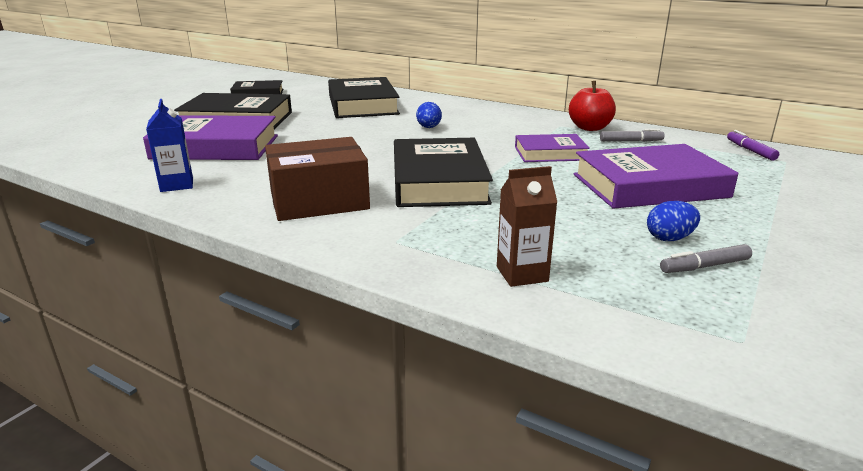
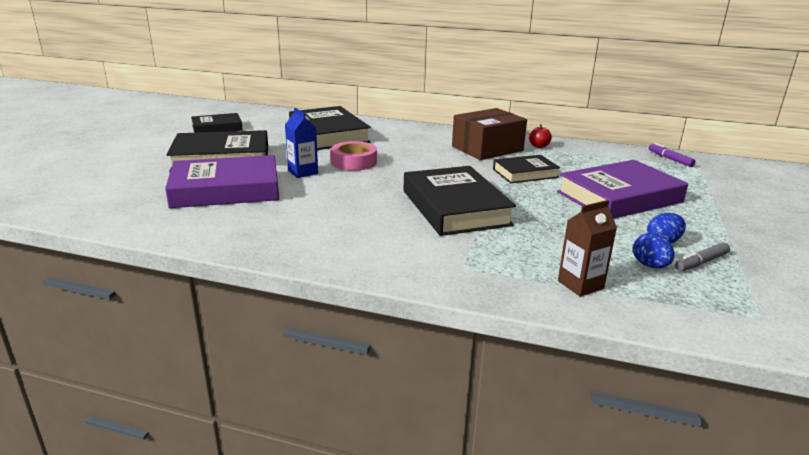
camera: 15 degrees left, 0 degrees up
blue carton [146,99,193,192] -> blue carton moved to [285,108,318,178]
brown box [265,137,370,221] -> brown box moved to [452,108,527,160]
blue egg [416,102,442,128] -> blue egg moved to [633,233,675,268]
purple book [515,134,590,162] -> black book [493,155,560,183]
red apple [569,81,616,131] -> red apple [529,124,552,148], size x0.57
grey marker [600,129,665,142] -> none
none -> pink tape [331,141,377,171]

